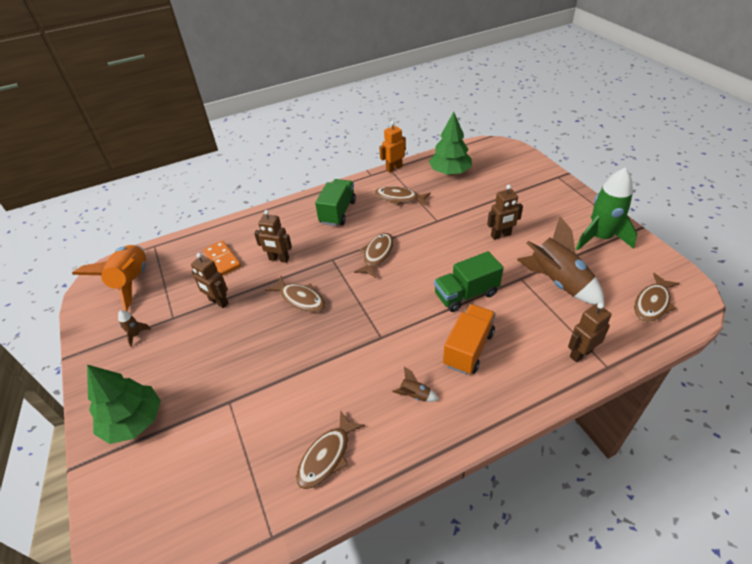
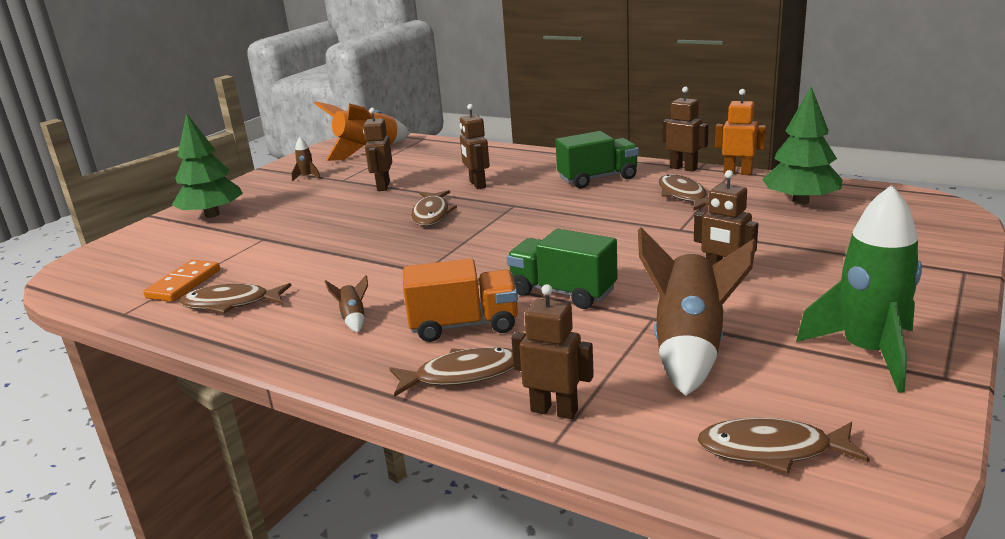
camera: 55 degrees right, 20 degrees down
orange domino [204,241,241,276] -> orange domino moved to [143,260,220,302]
brown fish [354,233,394,278] -> brown fish moved to [390,347,514,397]
none -> brown robot [663,87,709,172]

